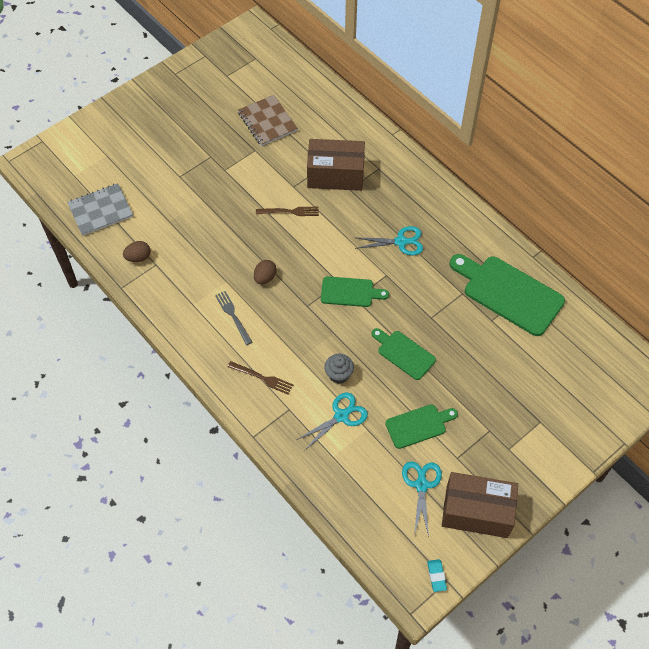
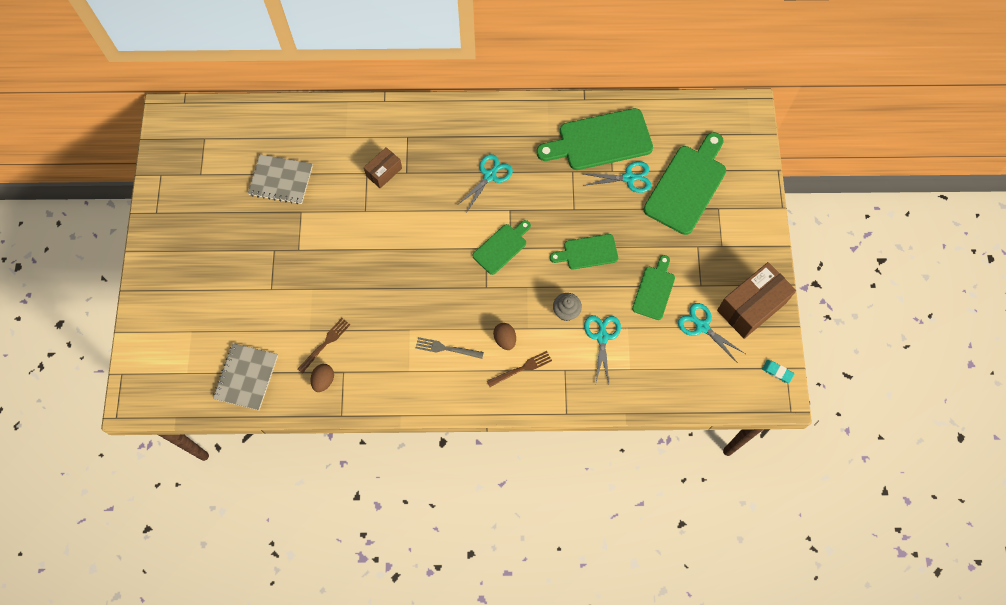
camera: 50 degrees left, 10 degrees up
brown notebook [238,95,298,146] -> grey notebook [248,154,313,204]
brown egg [254,260,277,284] -> brown egg moved to [493,323,516,350]
brown fork [256,207,319,216] -> brown fork moved to [298,318,350,373]
brown box [307,139,365,191] -> brown box [364,147,402,188], size x0.55
none -> turquoise scissors [583,161,651,193]
none -> green cutting board [644,132,726,235]

